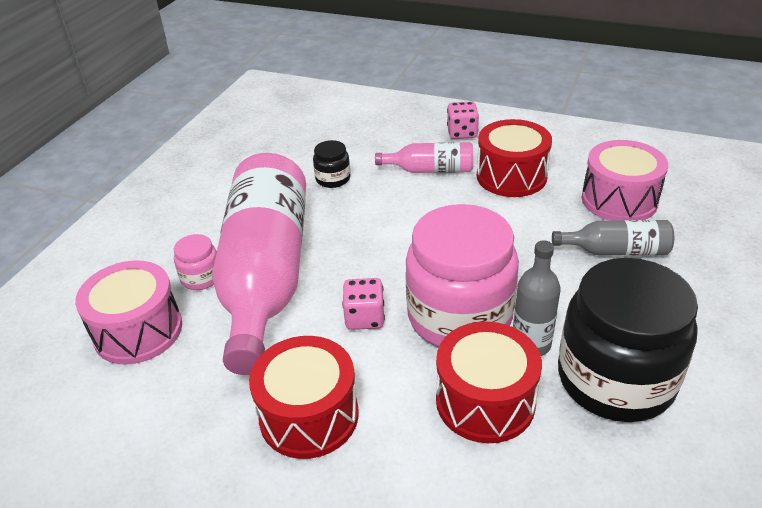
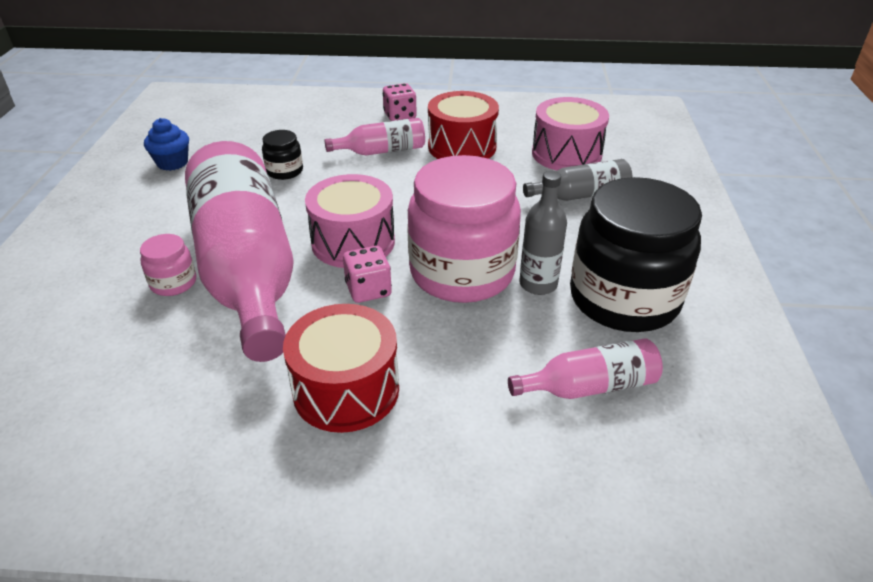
camera: 20 degrees left, 0 degrees up
pink drum [75,260,182,365] -> pink drum moved to [305,174,395,268]
red drum [436,321,542,443] -> none
none -> blue cupcake [144,118,189,171]
none -> pink bottle [508,338,663,399]

